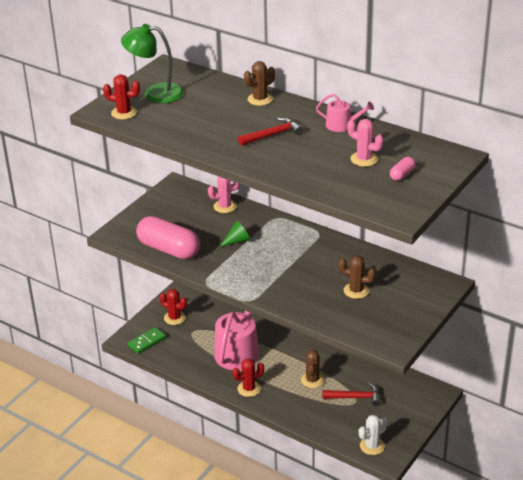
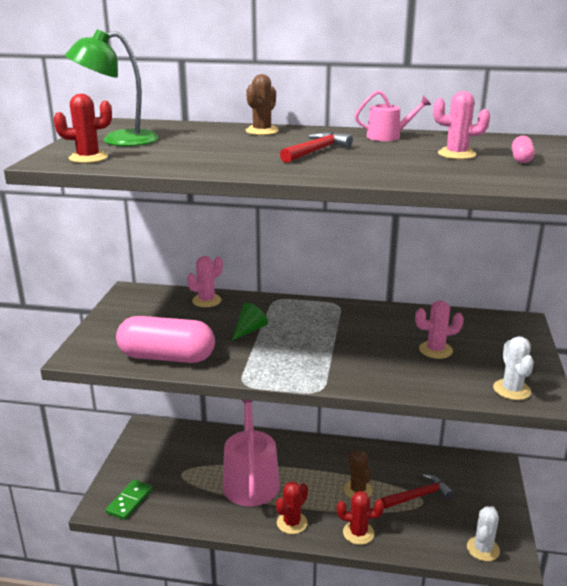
camera: 25 degrees left, 10 degrees down
red cactus [160,289,187,325] -> red cactus moved to [337,491,384,545]
brown cactus [338,256,376,299] -> pink cactus [415,300,464,359]
none -> white cactus [493,336,534,400]

